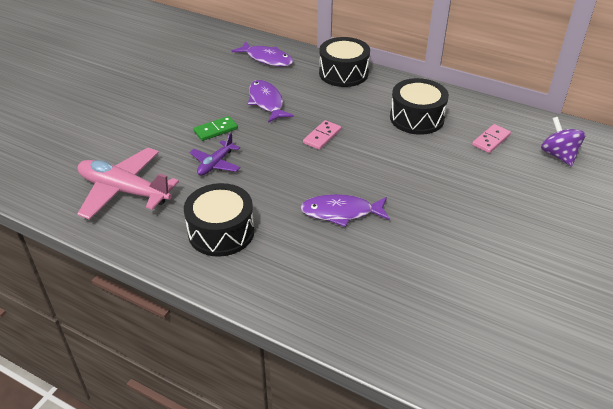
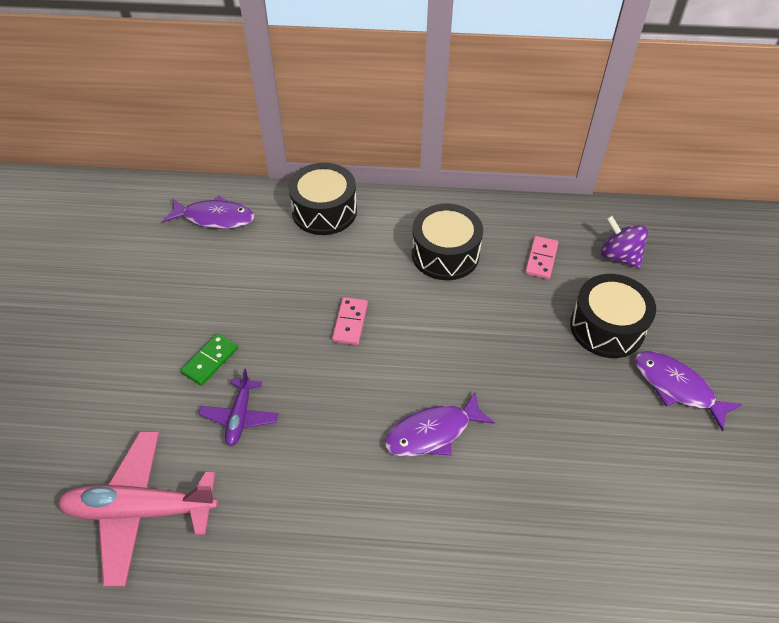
camera: 25 degrees left, 10 degrees up
black drum [184,183,255,257] -> black drum moved to [570,274,656,358]
purple fish [248,80,294,123] -> purple fish moved to [635,351,742,432]

